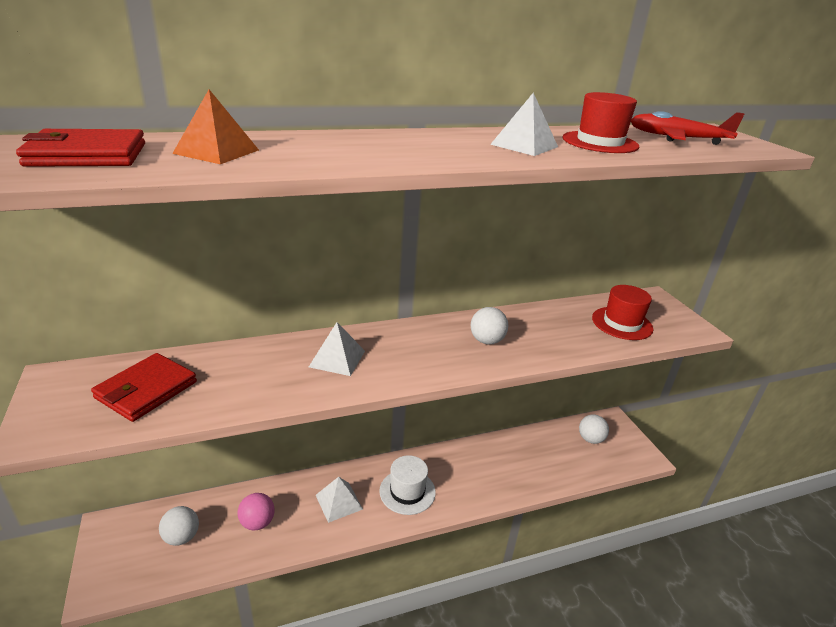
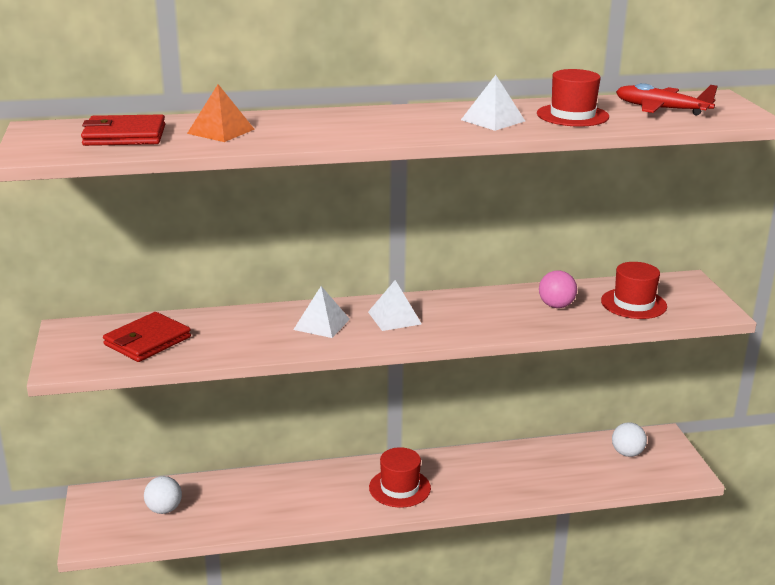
camera: 10 degrees right, 5 degrees down
pink ball [237,493,275,531] -> pink ball moved to [539,270,577,308]
white pyramid [316,477,363,523] -> white pyramid moved to [368,280,422,331]
white hat [379,455,436,515] -> red hat [369,447,431,508]
white ball [471,307,508,344] -> none

